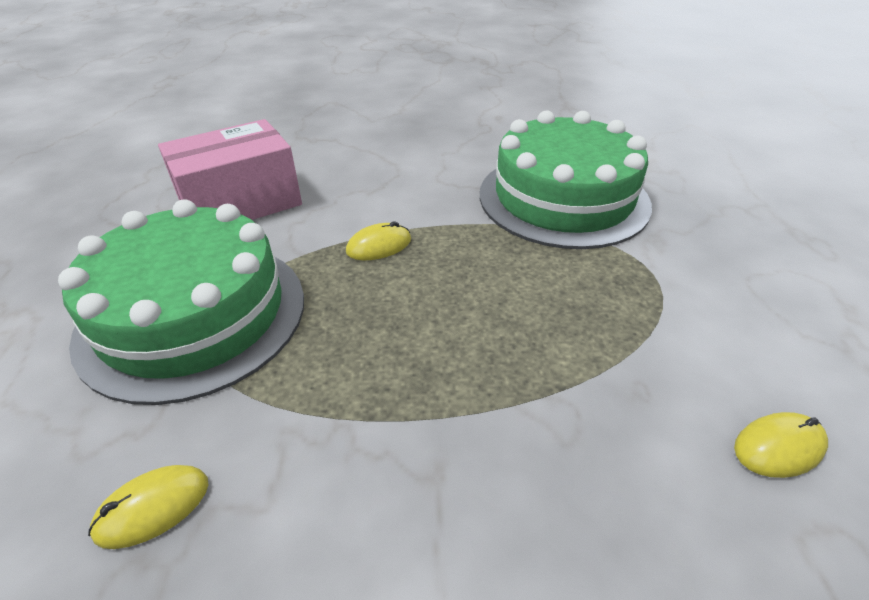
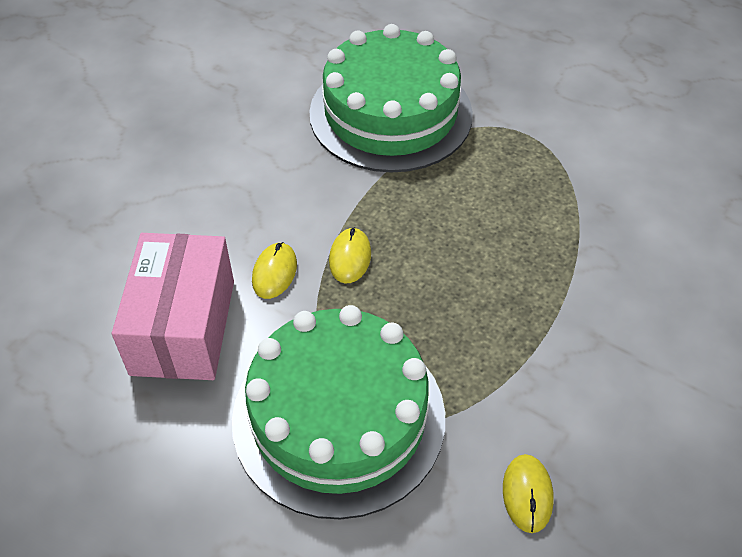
camera: 55 degrees left, 10 degrees up
yellow mouse [734,412,828,478] -> yellow mouse moved to [252,242,297,299]

